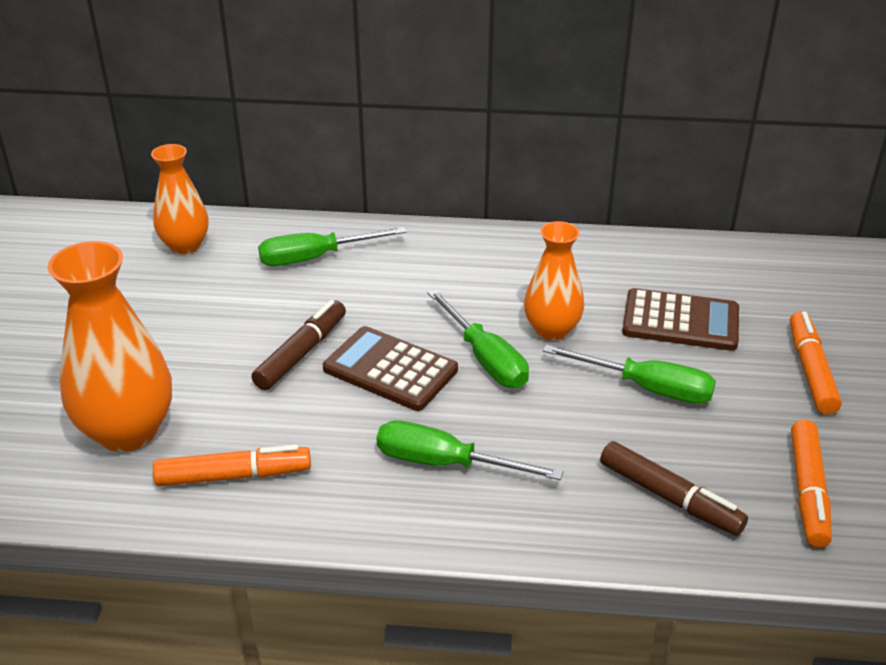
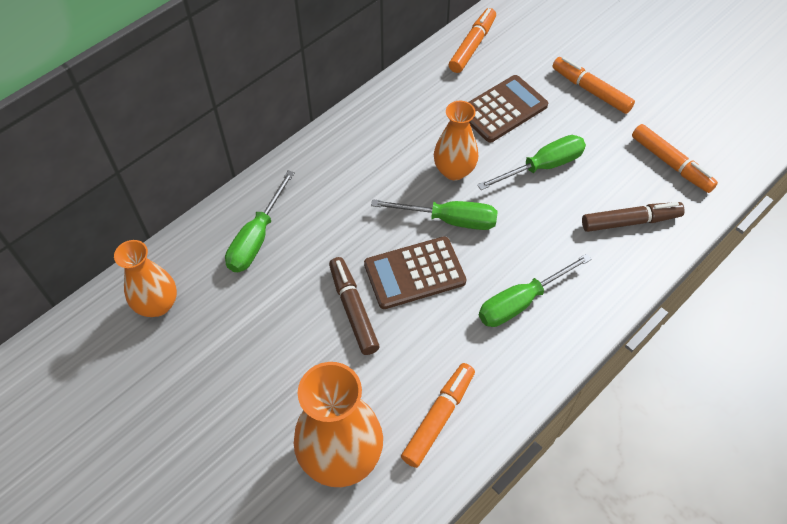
camera: 50 degrees left, 20 degrees up
none -> orange marker [449,8,496,73]

